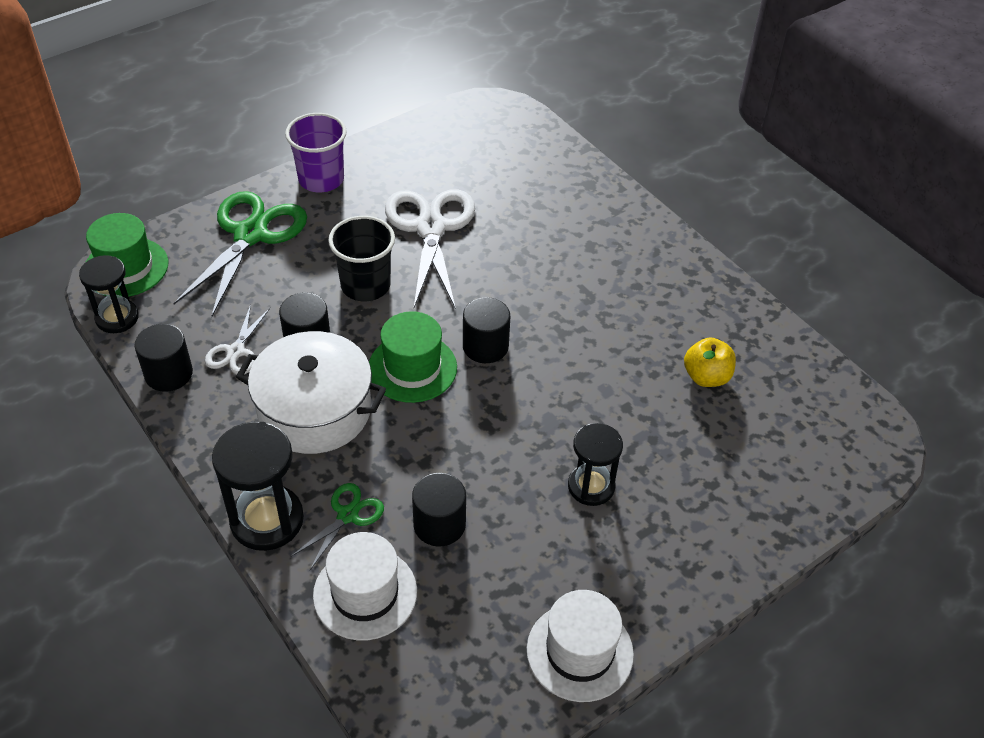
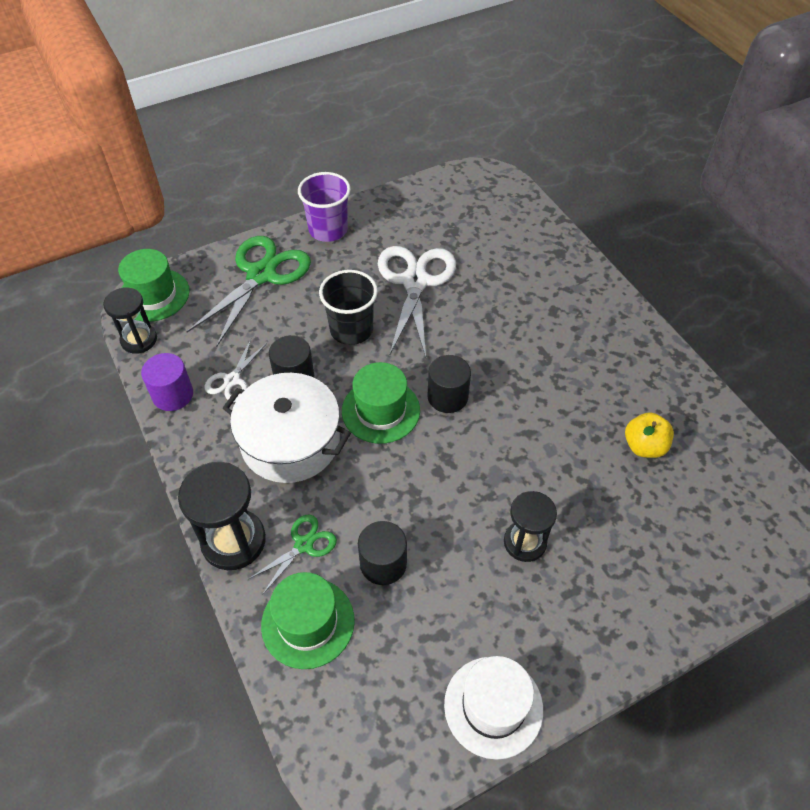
camera: 10 degrees right, 5 degrees up
black cylinder [135,324,193,392] -> purple cylinder [141,353,193,411]
white hat [313,532,417,640] -> green hat [261,572,355,669]

